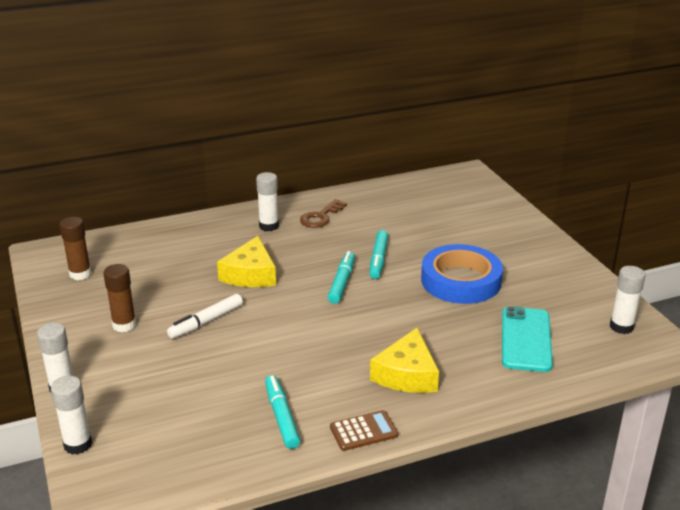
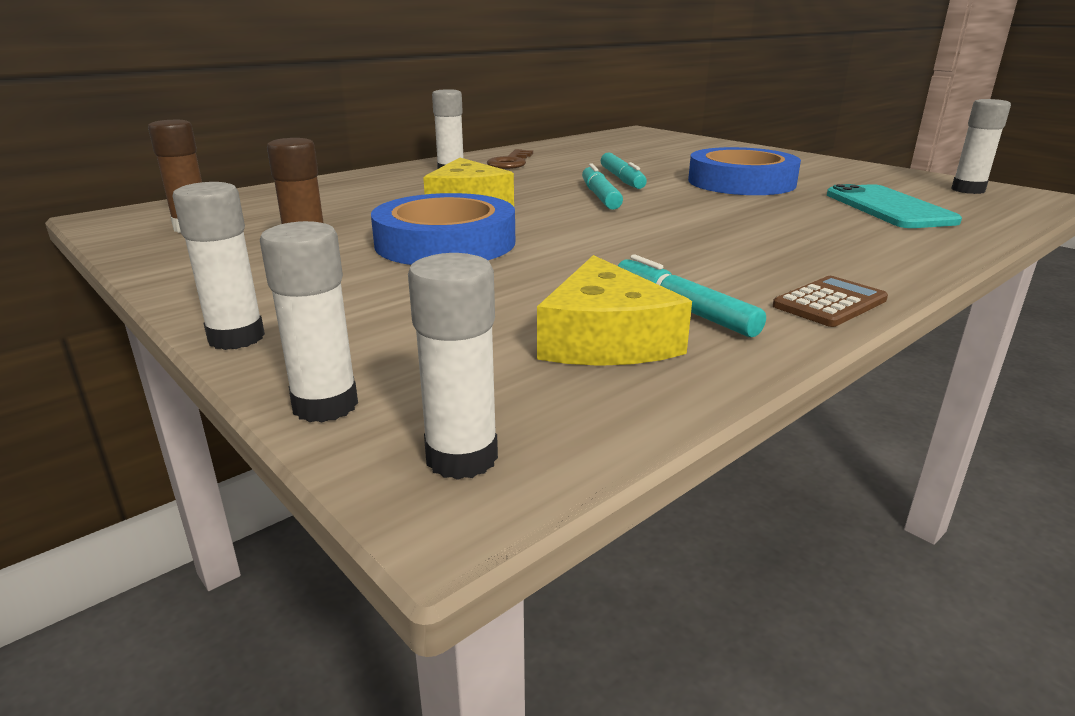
camera: 20 degrees left, 5 degrees down
white marker [167,294,243,339] -> blue tape [371,193,515,265]
yellow cheese [370,327,439,393] -> yellow cheese moved to [537,255,692,366]
none -> white glue stick [408,253,498,480]

